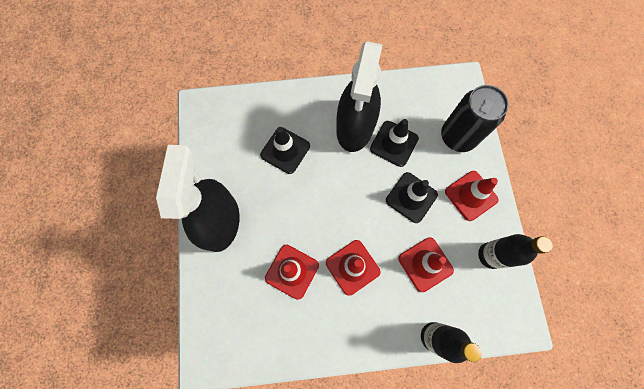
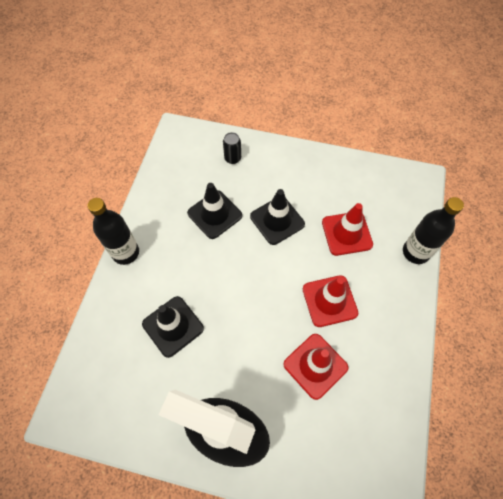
camera: 70 degrees left, 10 degrees down
black spray bottle [336,41,383,152] -> none
black can [441,85,509,152] -> black can [223,132,241,164], size x0.44
red traffic cone [445,171,499,221] -> none
black bottle [478,234,553,269] -> black bottle moved to [87,198,139,265]

